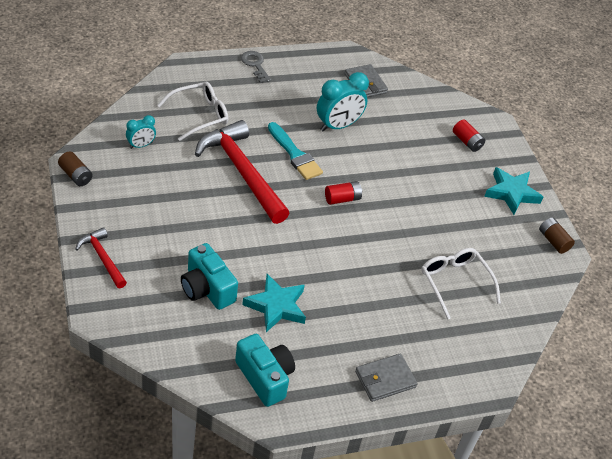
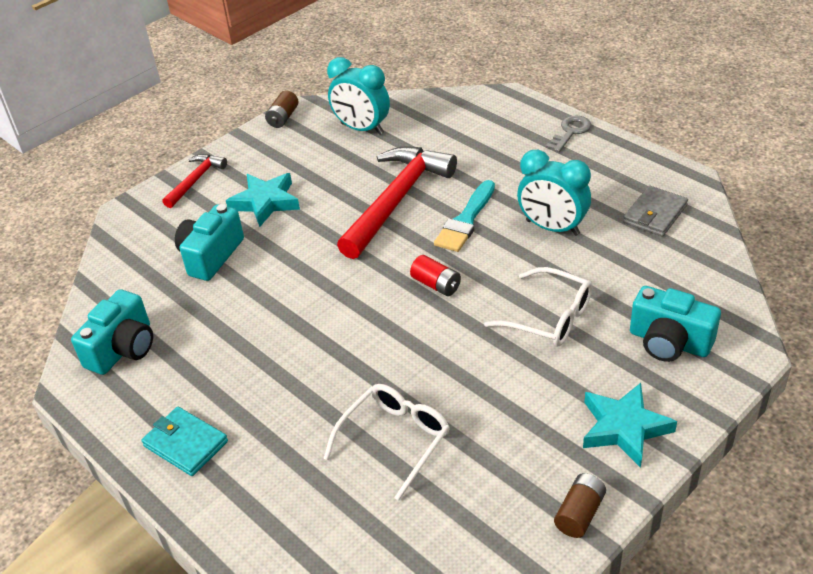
camera: 70 degrees right, 5 degrees down
turquoise clock [126,115,156,149] -> turquoise clock [327,57,390,135], size x1.81
white glasses [157,82,228,141] -> white glasses moved to [484,267,593,346]
turquoise star [242,274,306,333] -> turquoise star moved to [226,173,300,227]
grey wallet [355,354,418,402] -> turquoise wallet [142,407,228,476]
red battery [453,120,485,152] -> turquoise camera [630,286,721,362]

